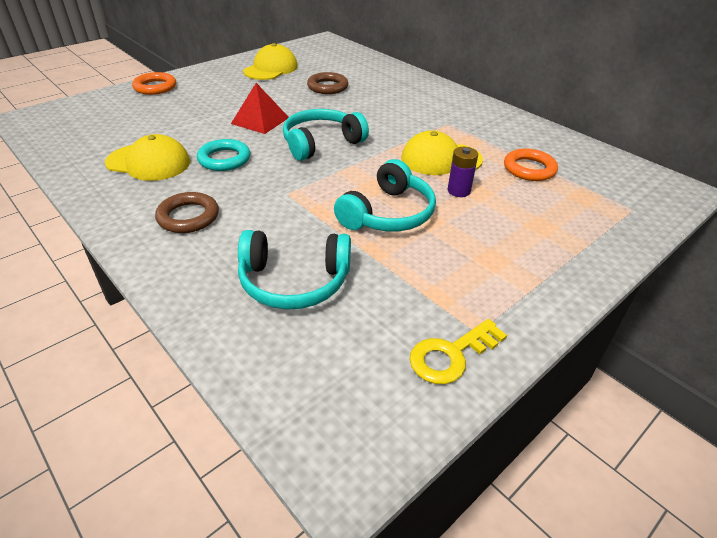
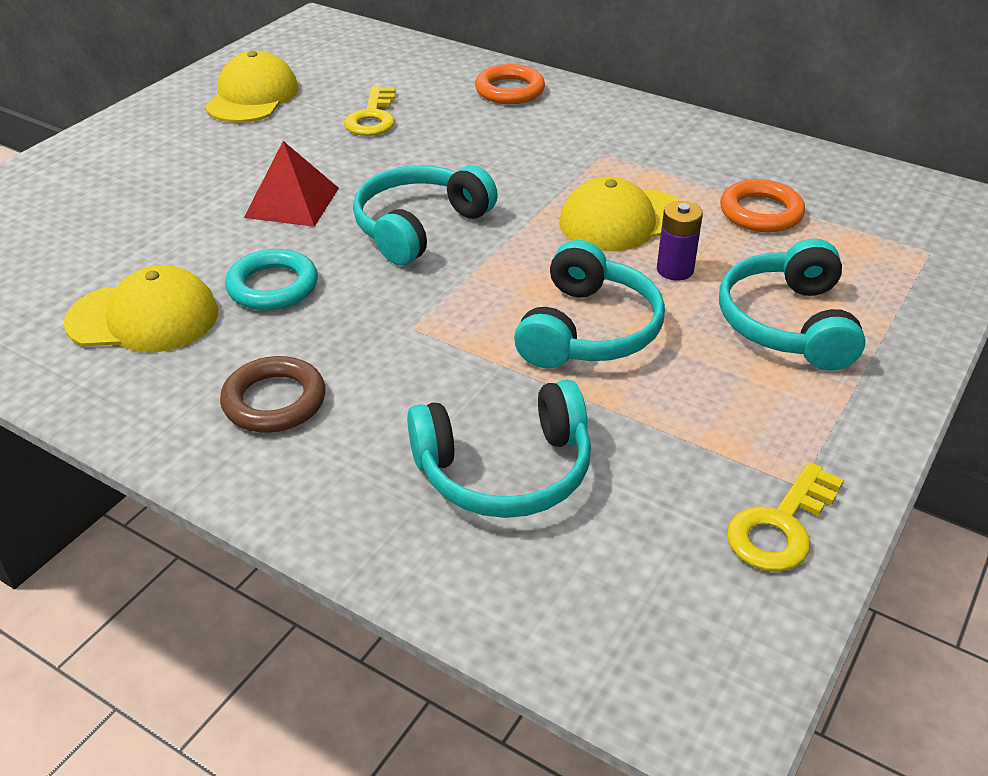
camera: 15 degrees left, 0 degrees up
orange ring [132,72,176,95] -> orange ring moved to [475,64,545,104]
brown ring [307,72,348,94] -> yellow key [344,86,395,136]
none -> turquoise headphones [719,238,866,371]

